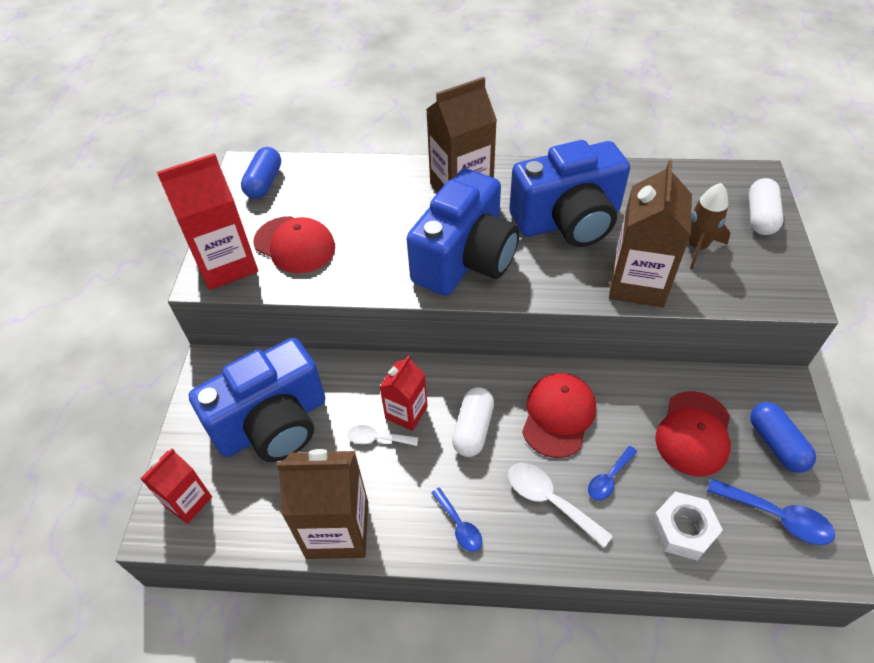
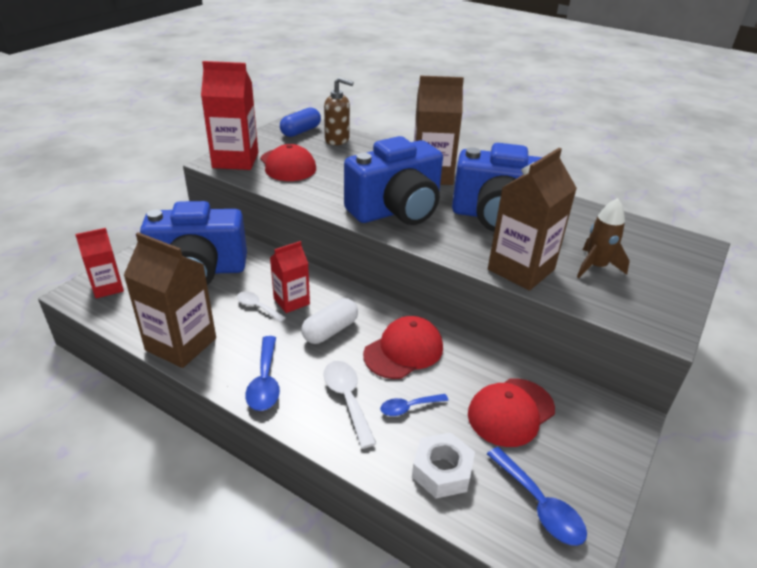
camera: 25 degrees right, 15 degrees down
blue spoon [431,488,482,552] -> blue spoon [245,336,280,411], size x1.55
white capsule [749,178,784,235] -> none
blue capsule [750,402,816,473] -> none
none -> brown soap dispenser [324,77,354,145]

